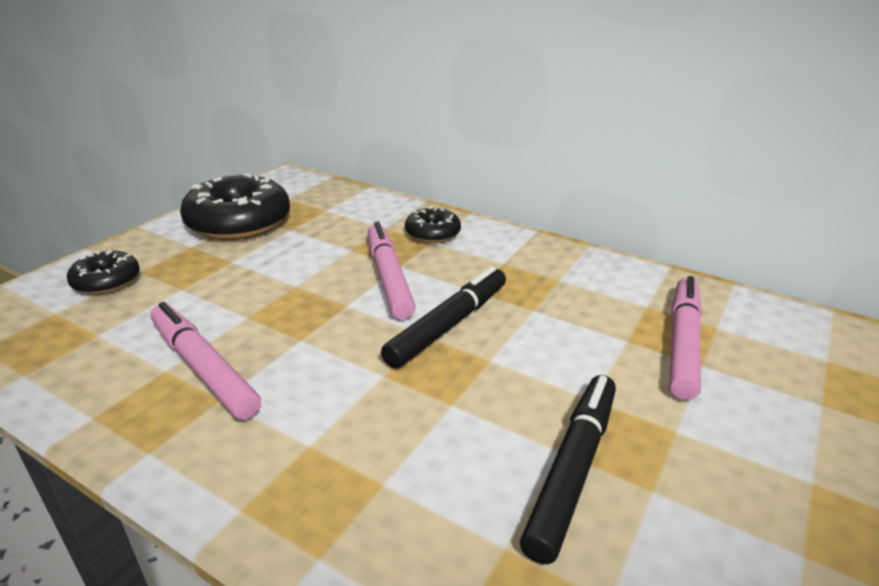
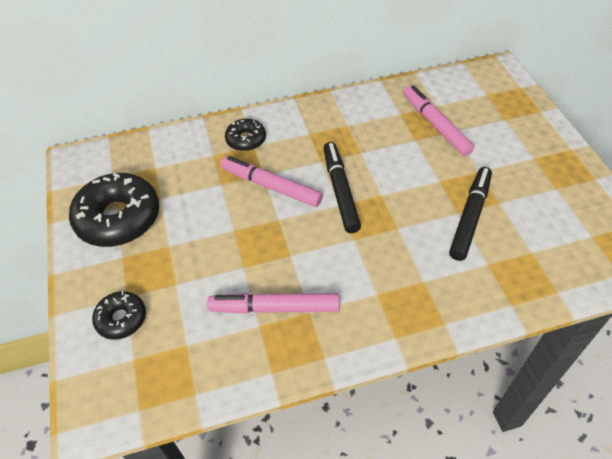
camera: 45 degrees left, 20 degrees up
black marker [520,375,616,564] -> black marker turned 45 degrees clockwise [449,167,492,261]

